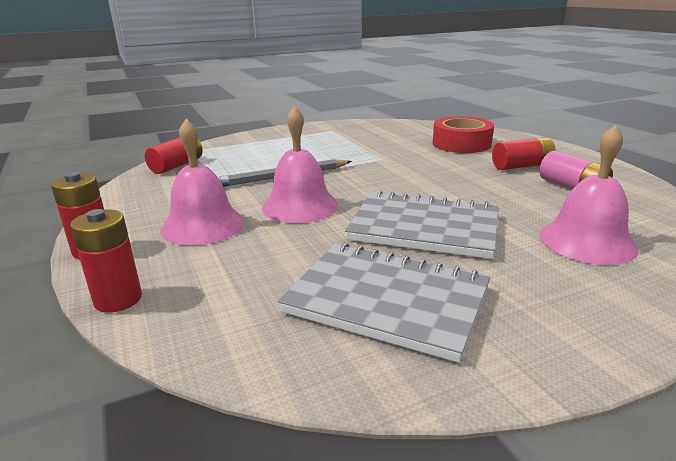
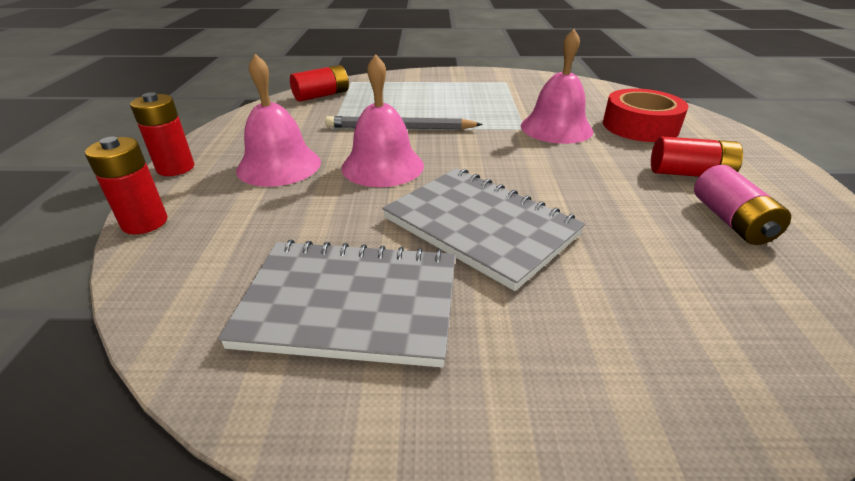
camera: 25 degrees right, 10 degrees up
grey notebook [278,243,490,363] -> grey notebook turned 45 degrees counterclockwise [218,240,455,367]
pink bell [539,125,639,265] -> pink bell moved to [521,29,593,144]

